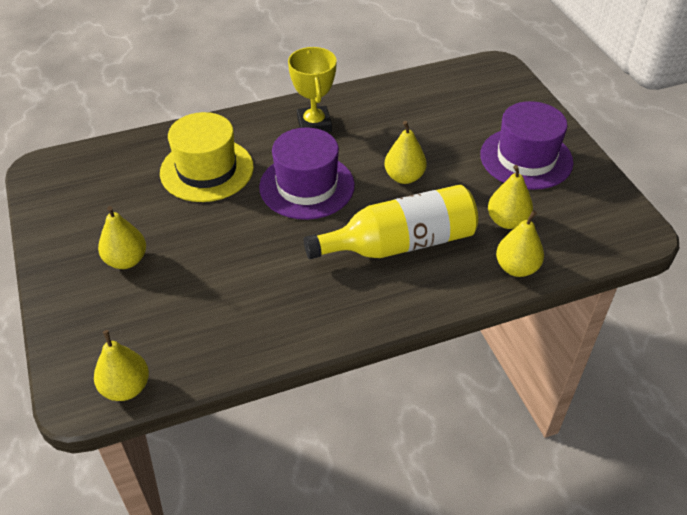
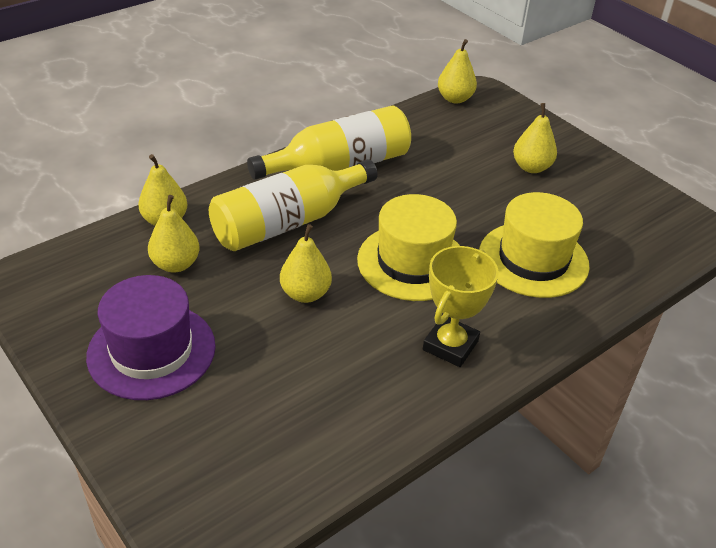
camera: 160 degrees right, 5 degrees down
purple hat [259,127,355,220] -> yellow hat [357,194,460,301]
yellow trophy [288,47,337,133] -> yellow trophy turned 60 degrees clockwise [423,246,499,367]
none -> yellow bottle [247,105,411,180]

